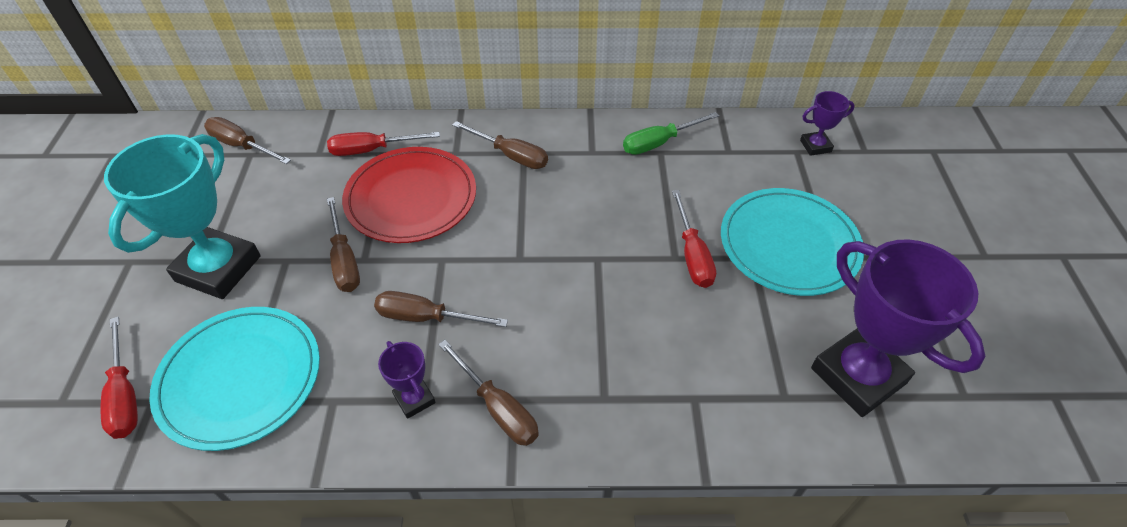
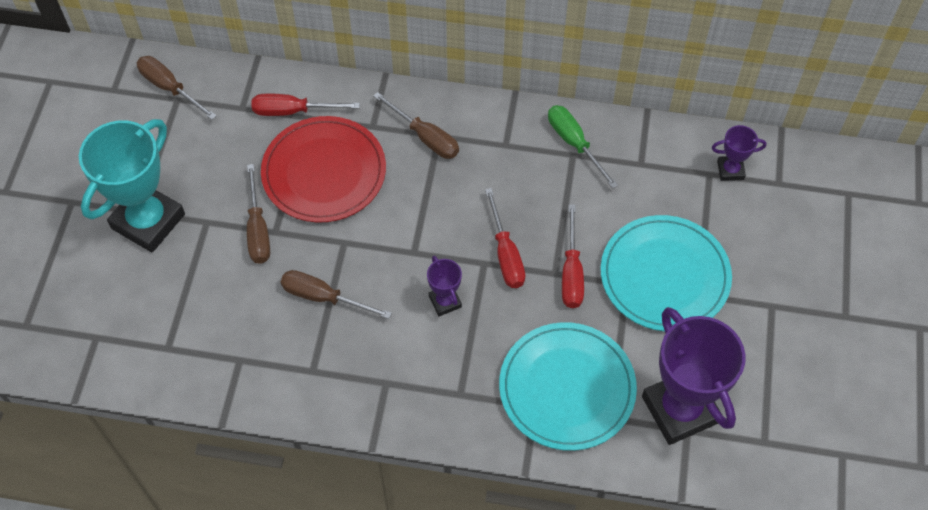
camera: 10 degrees right, 10 degrees up
red screwdriver [100,317,138,439] -> red screwdriver moved to [485,188,525,288]
turquoise plate [149,307,320,451] -> turquoise plate moved to [499,322,637,451]
purple trophy [378,341,436,419] -> purple trophy moved to [427,256,462,316]
brown screwdriver [438,340,539,446] -> none
green screwdriver [623,112,719,155] -> green screwdriver turned 75 degrees clockwise [548,105,618,188]

